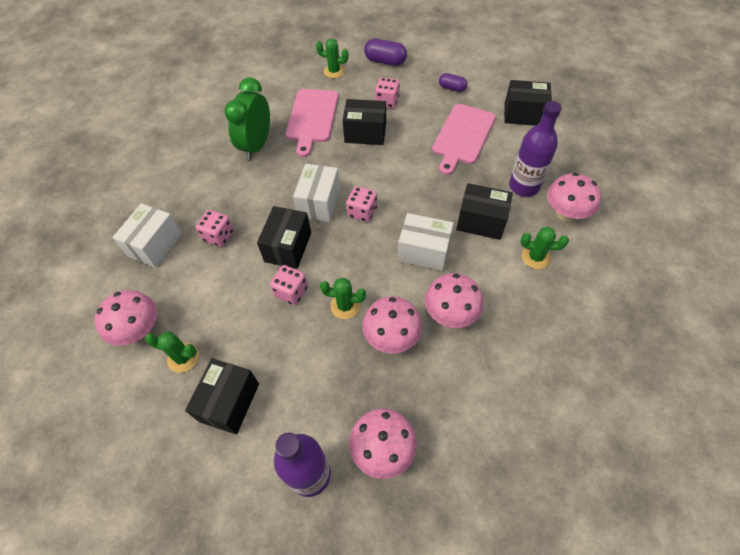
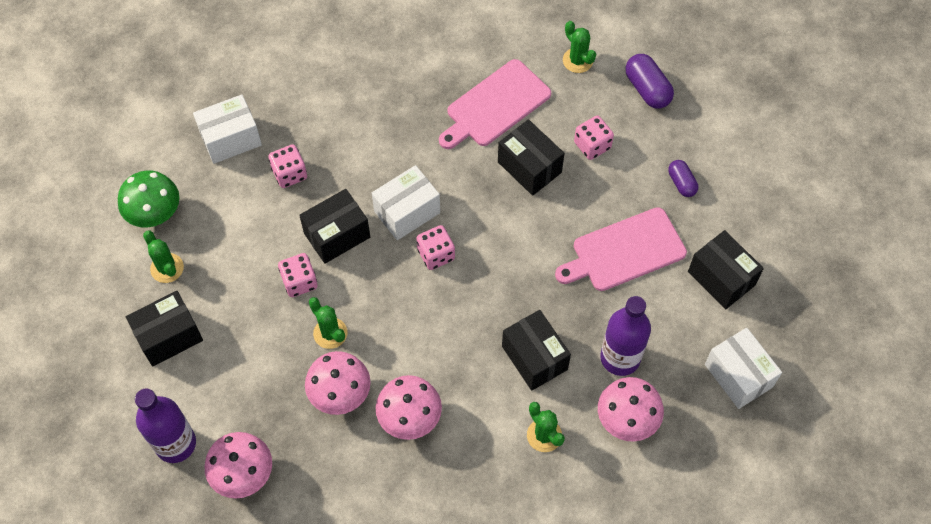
camera: 40 degrees right, 5 degrees up
pink mushroom [95,290,157,346] -> green mushroom [118,170,179,227]
green clock [225,77,270,160] -> none
white box [398,213,454,271] -> white box moved to [705,328,782,409]

